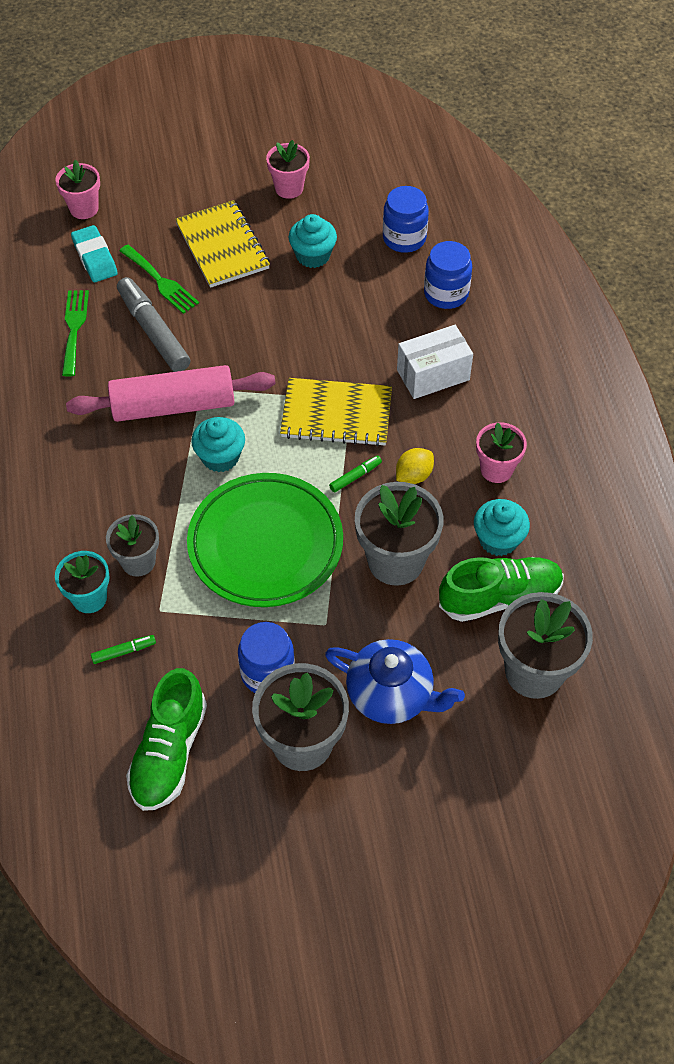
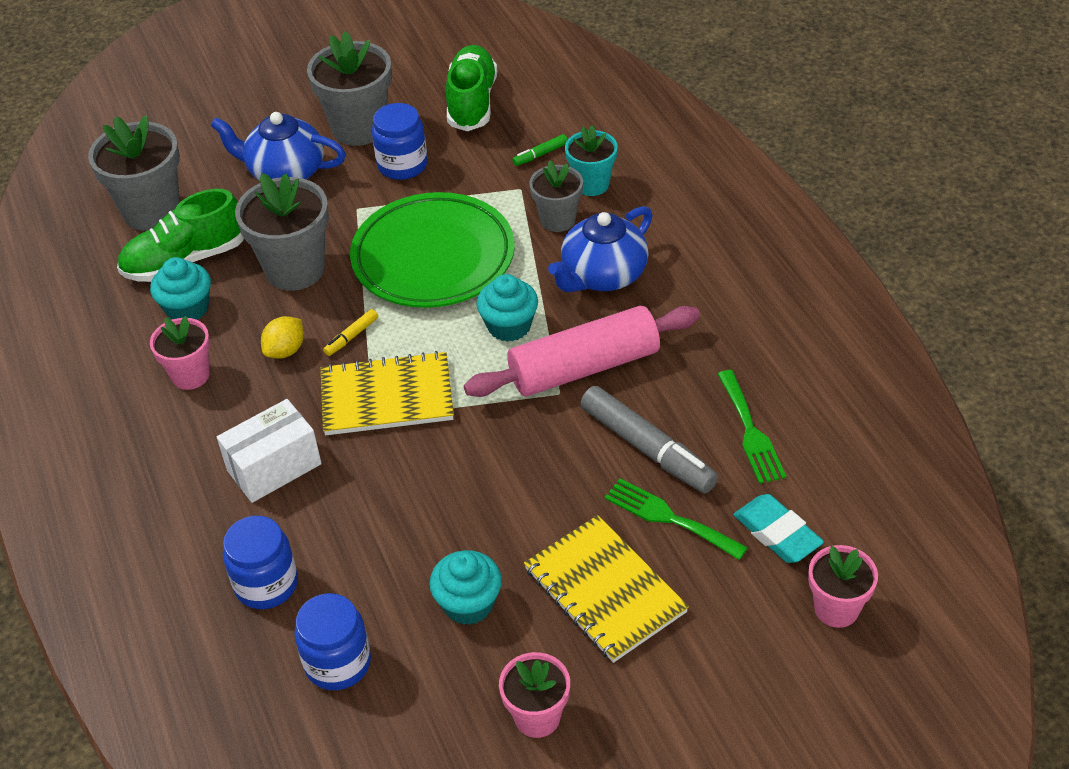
camera: 170 degrees right, 10 degrees down
green marker [329,455,382,492] -> yellow marker [323,309,378,356]
none -> blue teapot [548,206,653,292]

